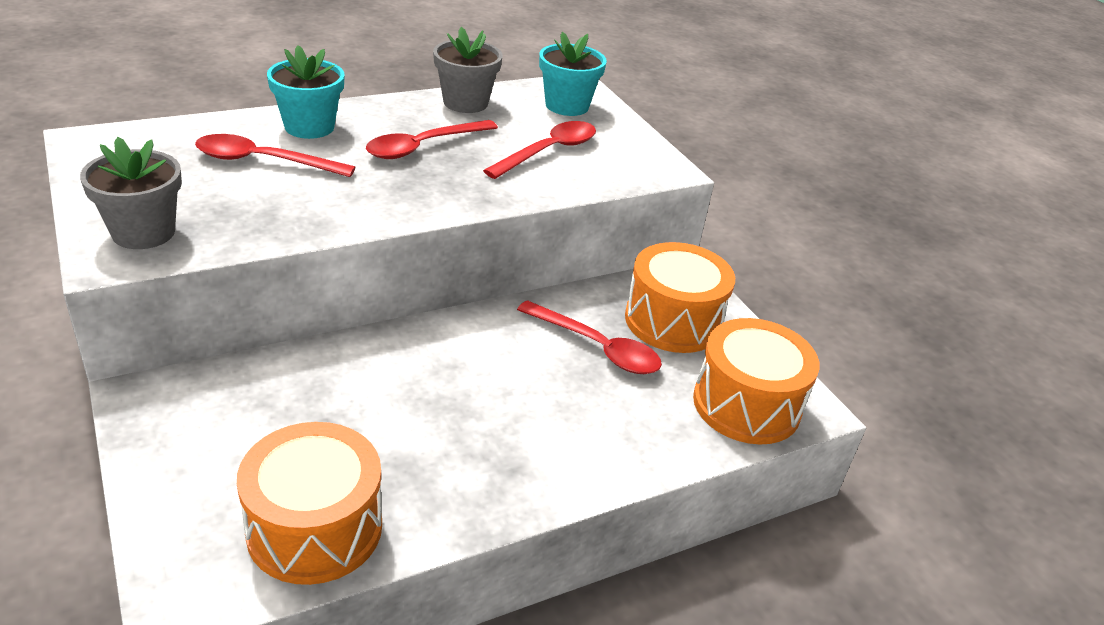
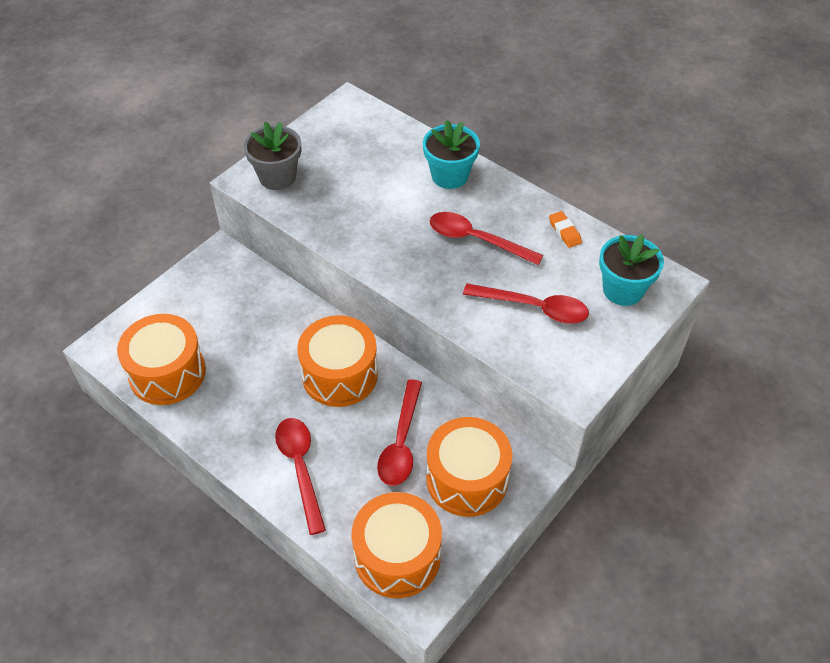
camera: 70 degrees right, 15 degrees up
red spoon [195,134,355,177] -> red spoon moved to [275,418,326,535]
grey flower pot [433,27,503,113] -> orange eraser [549,211,582,248]
none -> orange drum [297,315,378,407]

